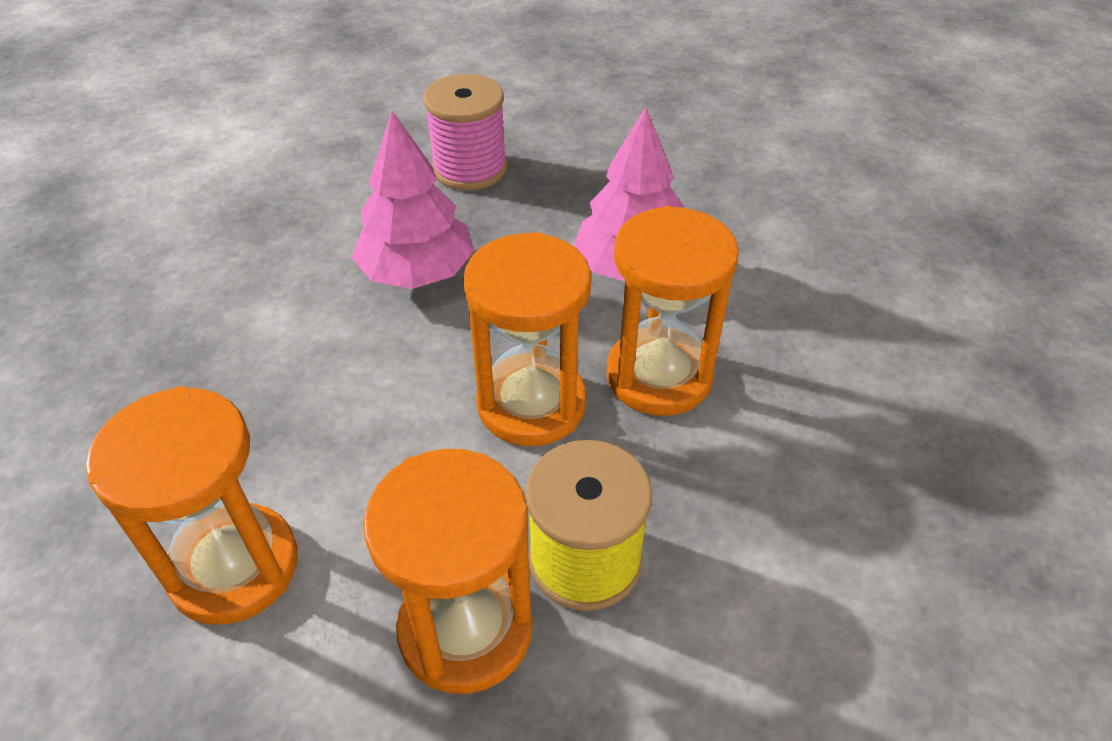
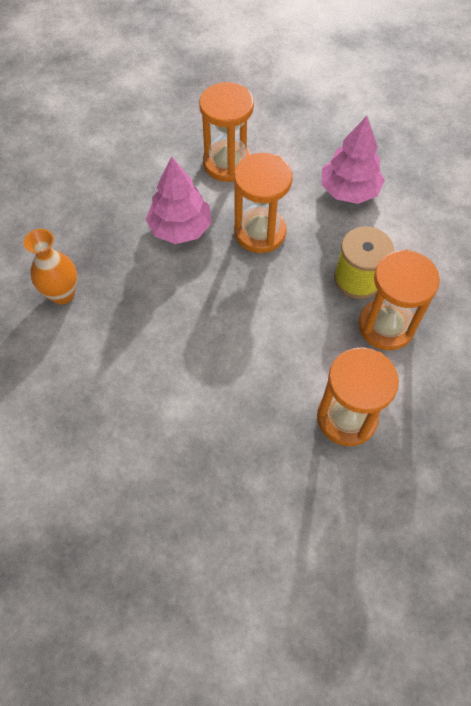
camera: 80 degrees left, 15 degrees up
pink tree [352,111,475,289] -> pink tree moved to [321,116,385,204]
pink spool [423,74,507,191] -> orange vase [24,229,77,305]
orange hourglass [463,232,591,446] -> orange hourglass moved to [199,82,254,182]

